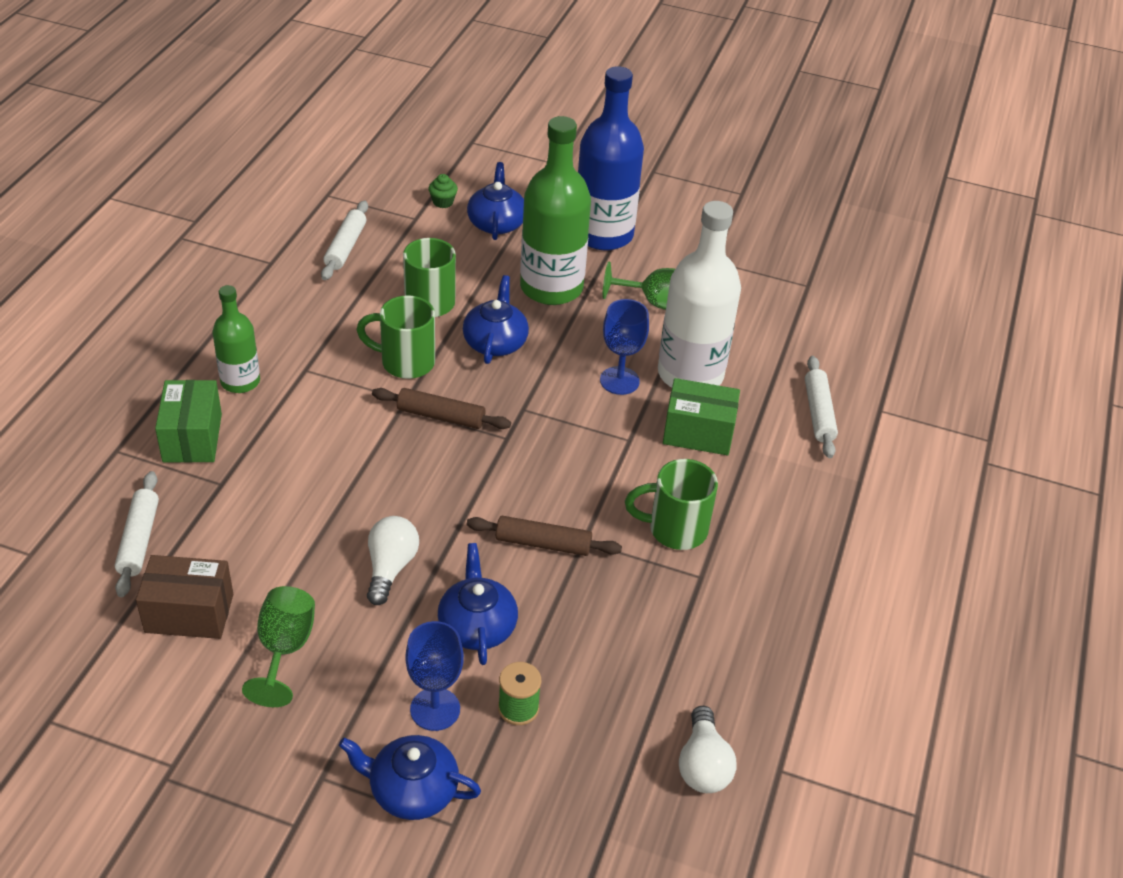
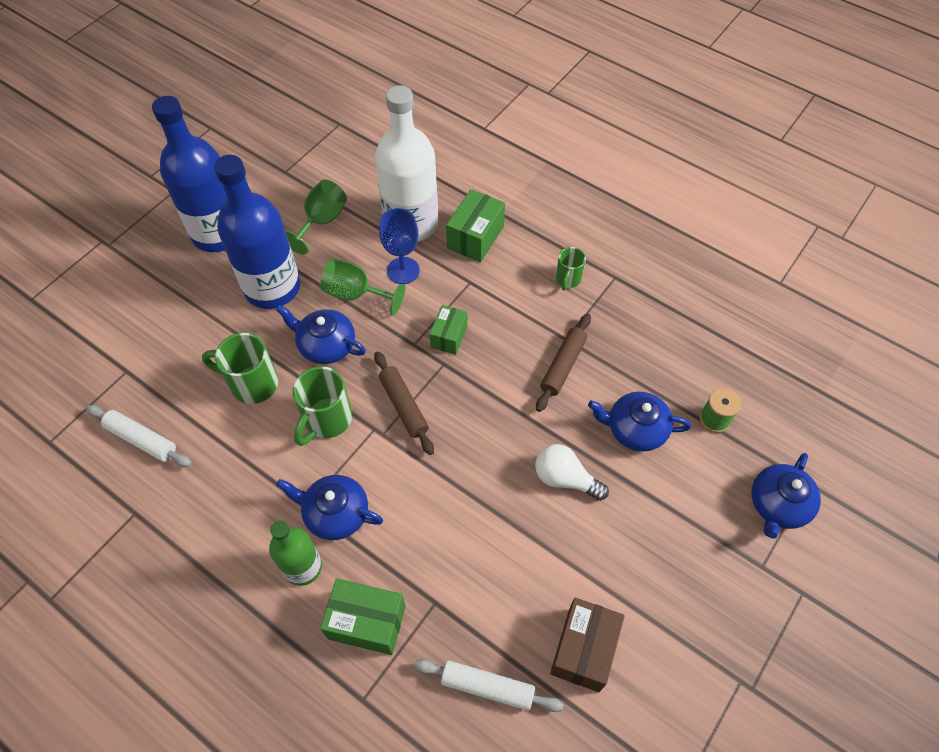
camera: 70 degrees left, 15 degrees up
green goblet [242,586,315,707] -> green goblet moved to [320,259,405,315]
brown rolling pin [372,388,511,429] -> brown rolling pin turned 60 degrees counterclockwise [374,351,434,455]
blue goblet [405,621,464,731] -> none
green cupcake [429,174,458,208] -> none
blue teapot [467,162,524,240] -> blue teapot moved to [276,475,383,540]
green bottle [520,116,591,305] -> blue bottle [214,155,300,309]
green mug [625,459,718,550] -> green mug [556,247,586,290], size x0.60
white light bulb [679,706,737,793] -> none
white rolling pin [805,356,838,458] -> none
none -> green box [430,305,468,355]

